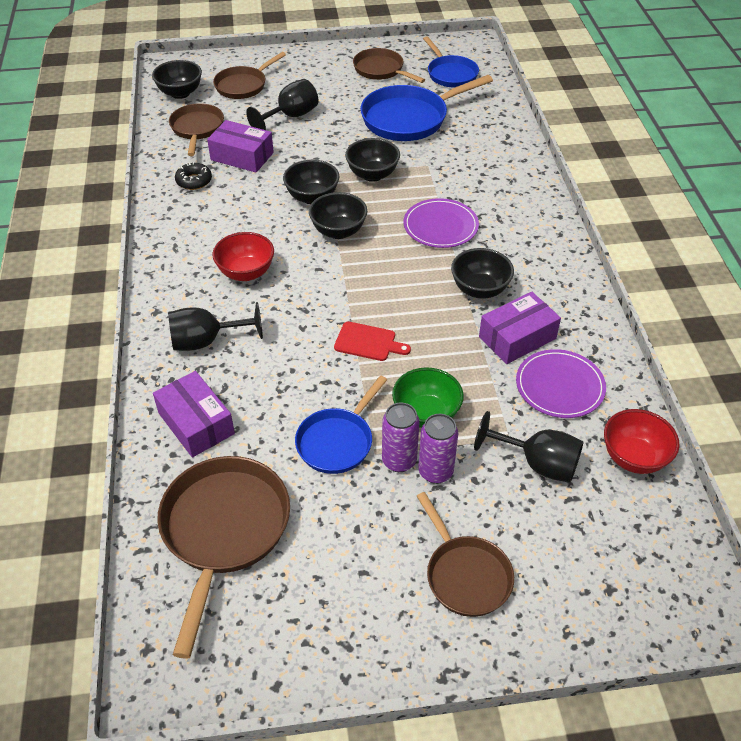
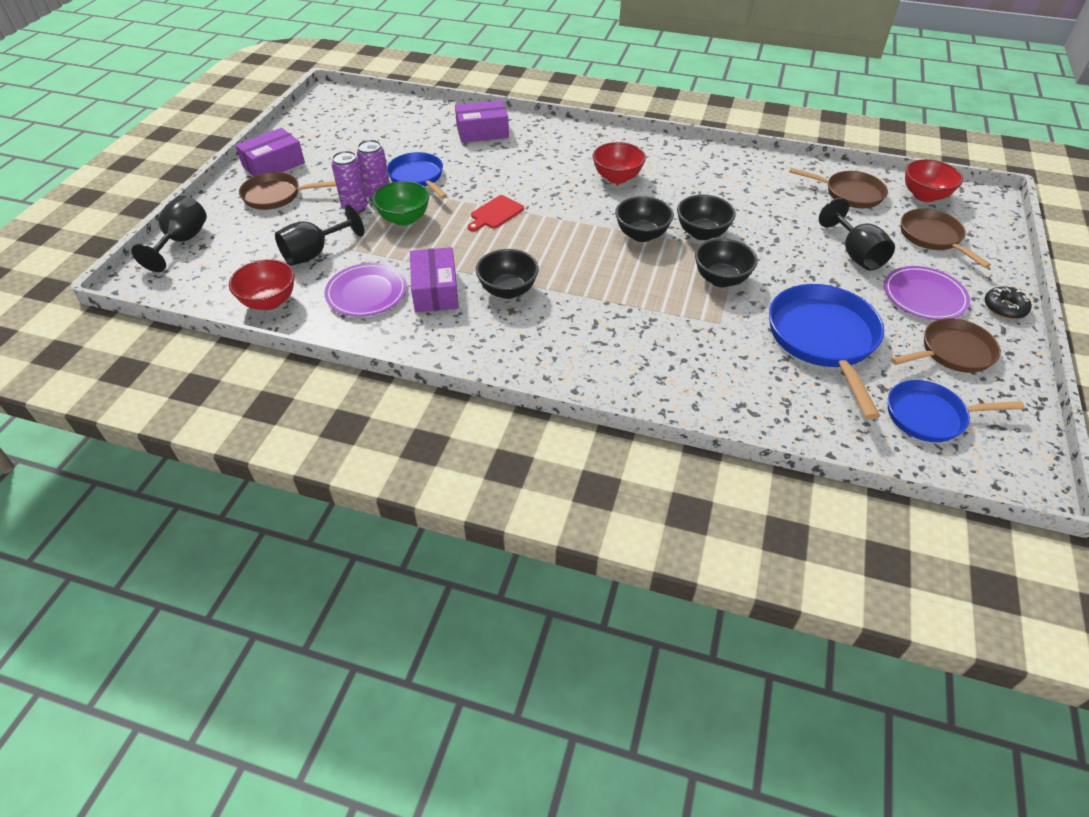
camera: 115 degrees right, 0 degrees up
black bowl [152,60,202,99] -> red bowl [905,159,963,202]
brown pan [157,456,290,659] -> none
black goblet [168,302,263,351] -> black goblet moved to [131,195,207,272]
black donut [175,162,212,190] -> black donut moved to [984,287,1032,319]
purple box [207,120,274,173] -> purple box moved to [235,128,305,176]
purple plate [403,198,479,248] -> purple plate moved to [884,266,970,320]

